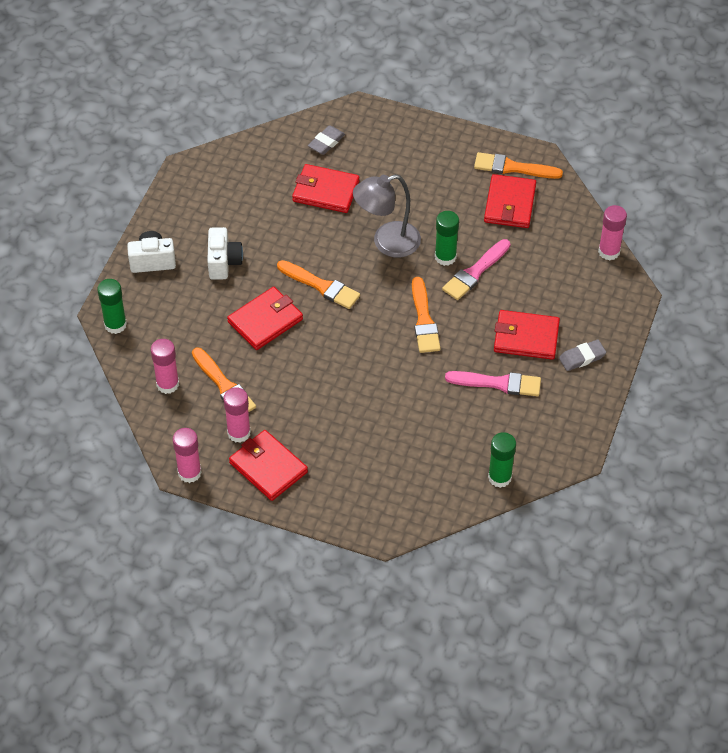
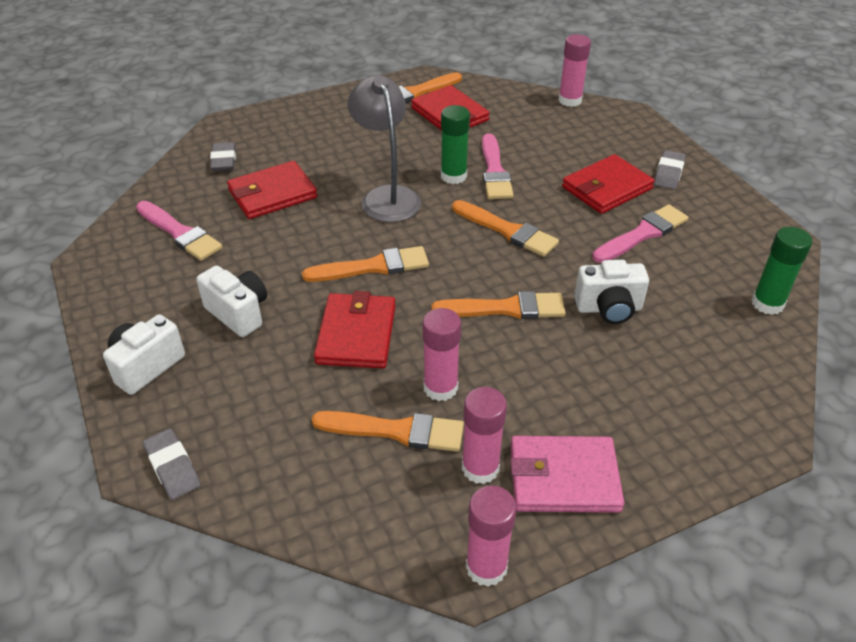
camera: 45 degrees left, 10 degrees down
green glue stick [97,279,127,334] -> grey eraser [143,429,201,500]
pink glue stick [151,339,179,394] -> pink glue stick moved to [423,308,461,401]
red wallet [229,430,308,501] -> pink wallet [510,436,624,513]
grey lamp [353,174,421,258] -> grey lamp turned 135 degrees clockwise [348,75,421,222]
none -> pink brush [136,201,222,261]
none -> orange brush [432,291,566,319]
none -> white camera [574,260,649,324]

